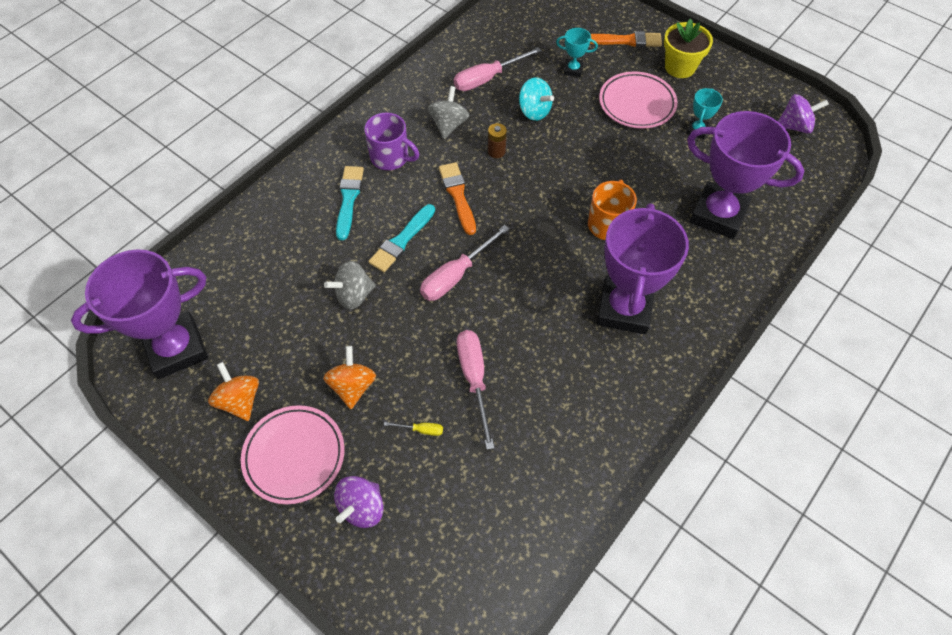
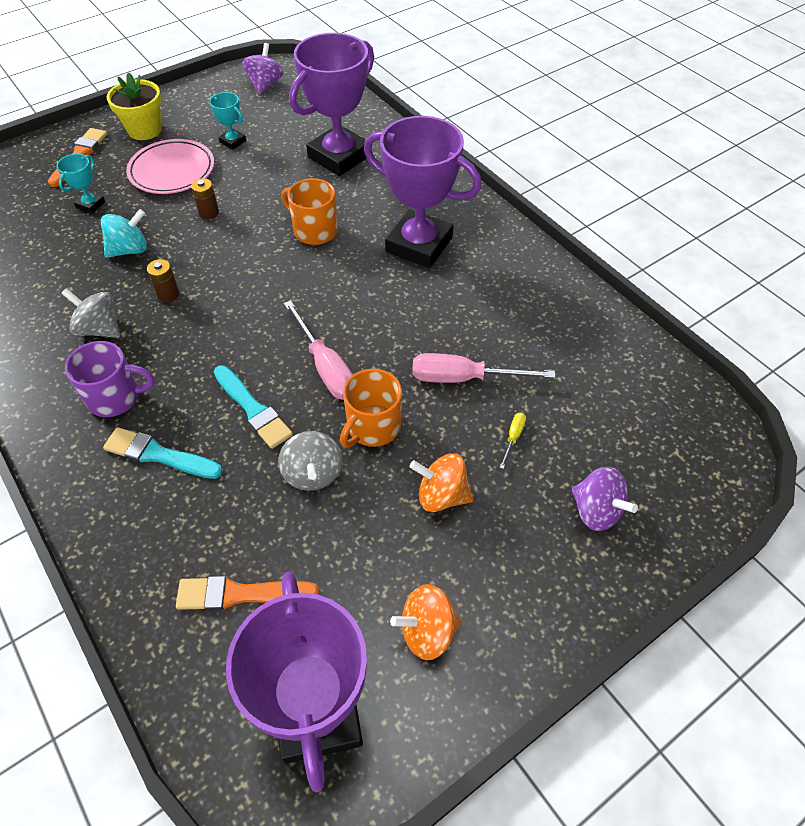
camera: 75 degrees left, 5 degrees down
pink plate [241,405,345,504] -> none
purple mug [364,113,419,170] -> purple mug turned 45 degrees clockwise [65,341,155,417]
orange brush [439,162,476,235] -> orange brush moved to [176,576,319,610]
pink screwdriver [454,47,541,91] -> none
none -> brown battery [191,178,219,219]
none -> orange mug [340,369,402,447]

